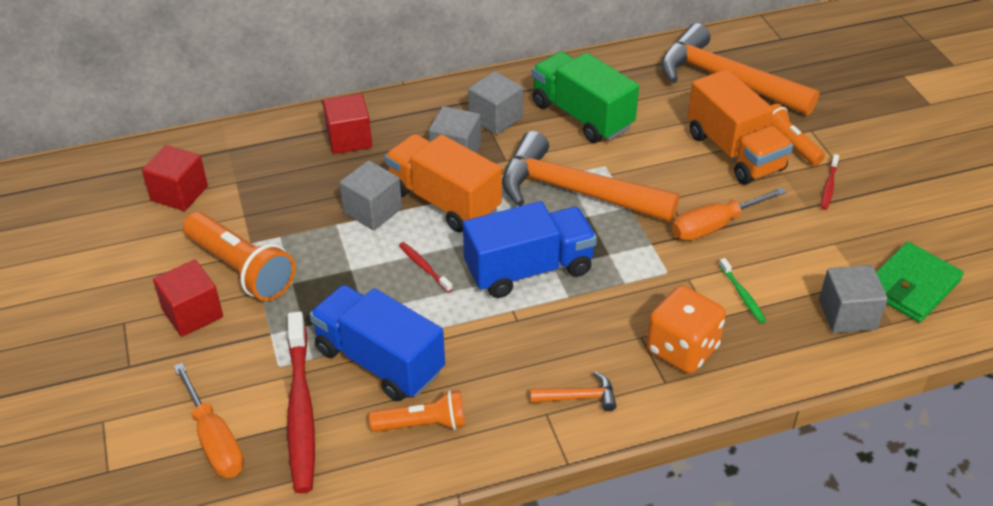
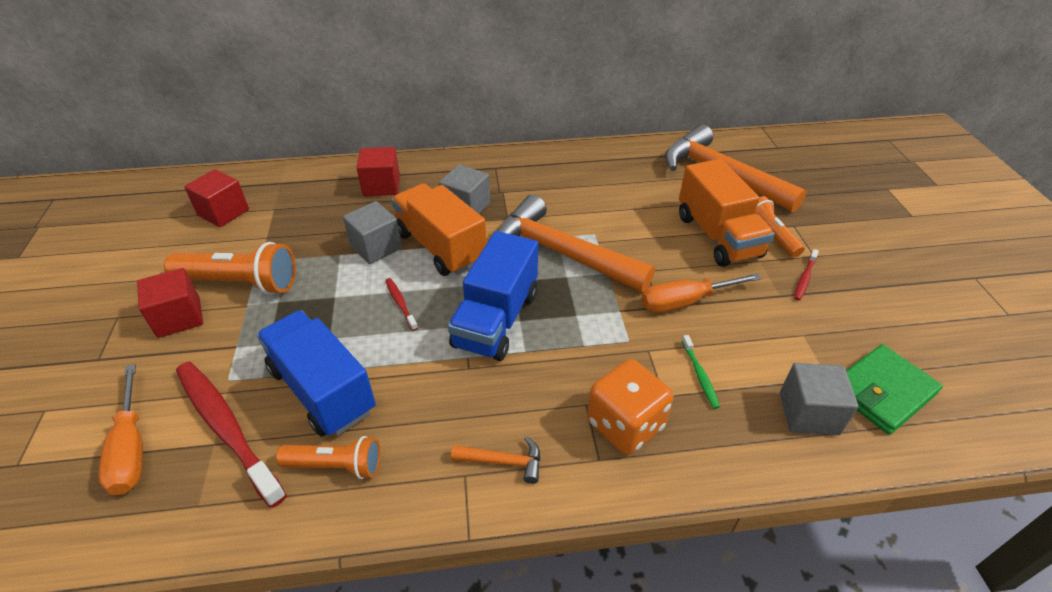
camera: 10 degrees right, 0 degrees up
orange flashlight [183,212,296,301] -> orange flashlight turned 45 degrees counterclockwise [164,242,296,295]
red toothbrush [287,312,315,493] -> red toothbrush turned 135 degrees clockwise [176,362,287,508]
blue truck [463,201,597,298] -> blue truck turned 120 degrees clockwise [448,231,538,361]
grey cube [468,71,523,135] -> none
green truck [532,52,639,143] -> none

